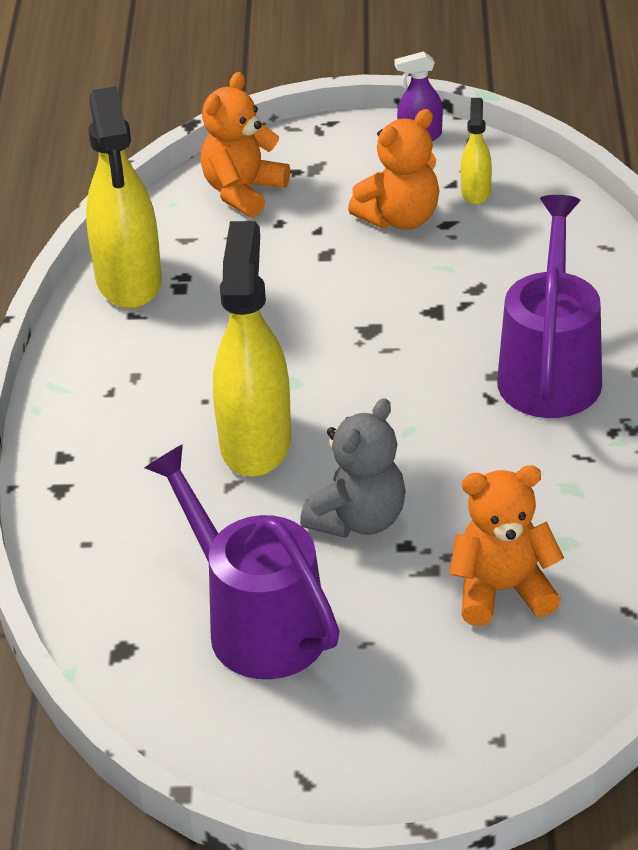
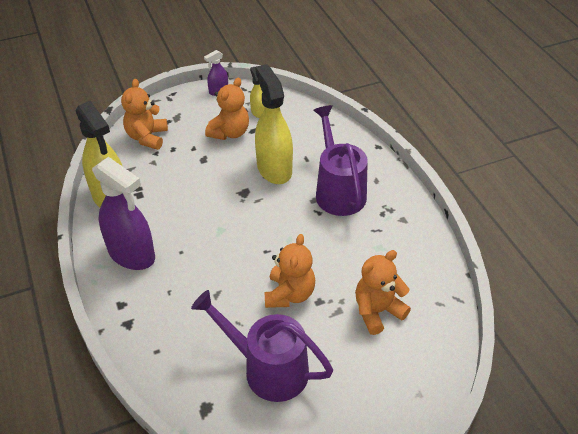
camera: 25 degrees left, 5 degrees up
yellow spray bottle [213,221,291,477] -> yellow spray bottle moved to [255,64,293,184]
grey teddy bear [300,398,406,538] -> orange teddy bear [265,234,315,308]
none -> purple spray bottle [92,157,155,270]

